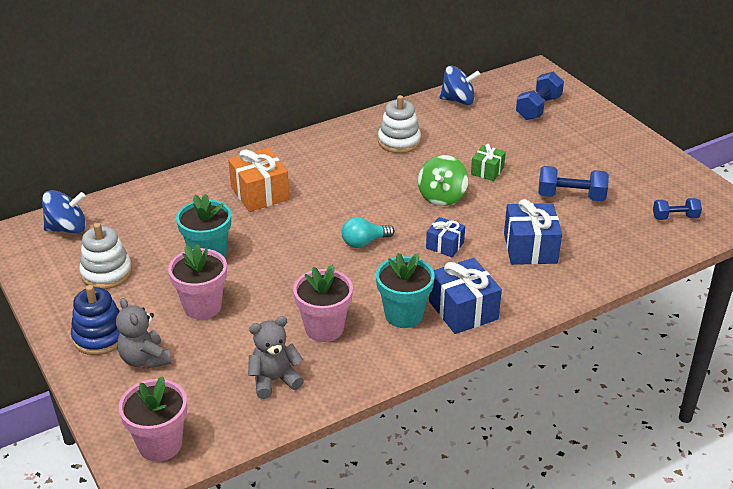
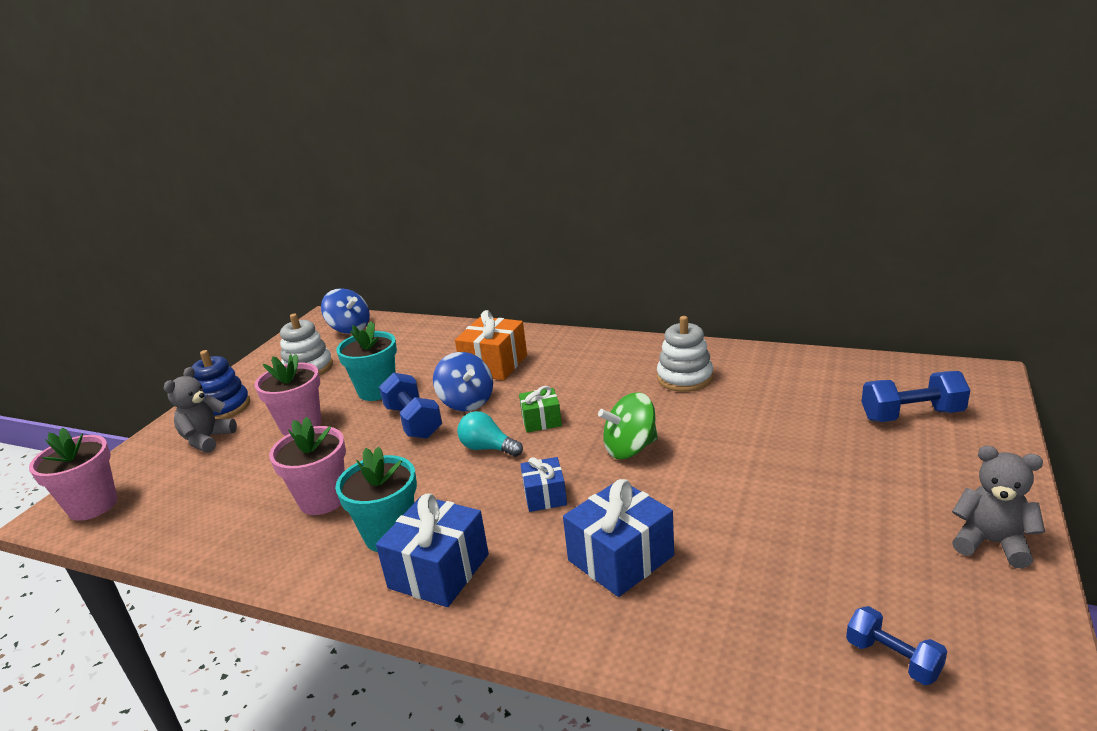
camera: 55 degrees right, 10 degrees down
grey teddy bear [248,316,304,399] -> grey teddy bear moved to [952,446,1045,568]
blue spinning top [440,66,480,105] -> blue spinning top moved to [433,352,493,411]
green gift [471,144,506,181] -> green gift moved to [519,386,562,432]
blue dumbbell [538,166,609,201] -> blue dumbbell moved to [379,372,442,439]

